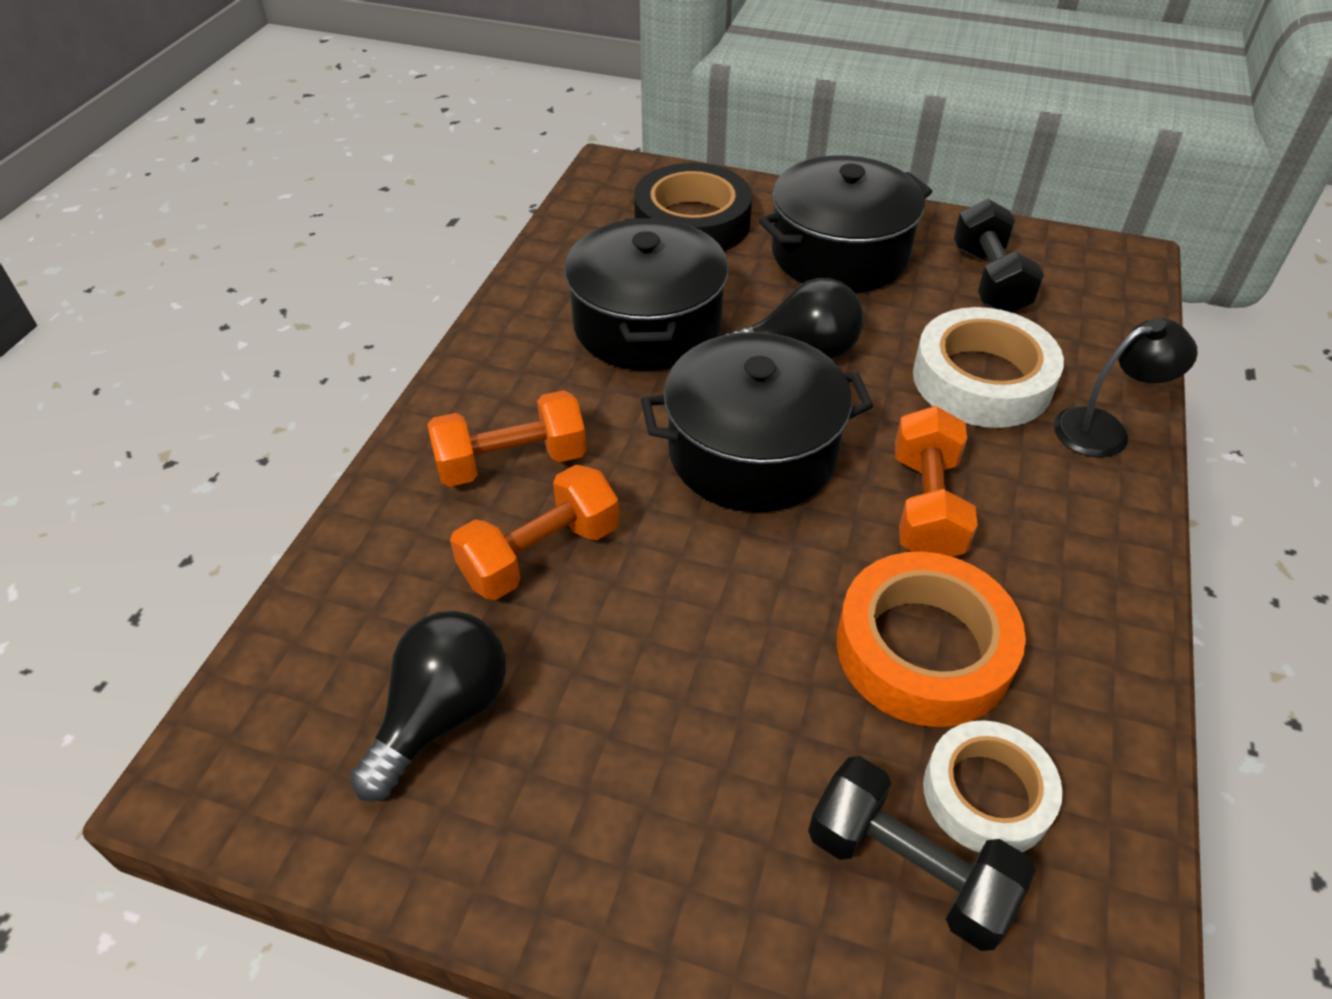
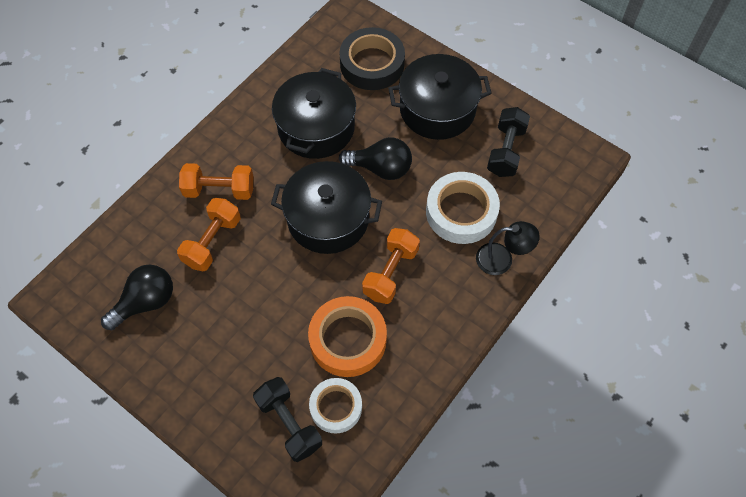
camera: 20 degrees right, 15 degrees up
orange dumbbell [450,464,619,600] -> orange dumbbell turned 45 degrees counterclockwise [177,198,241,271]

